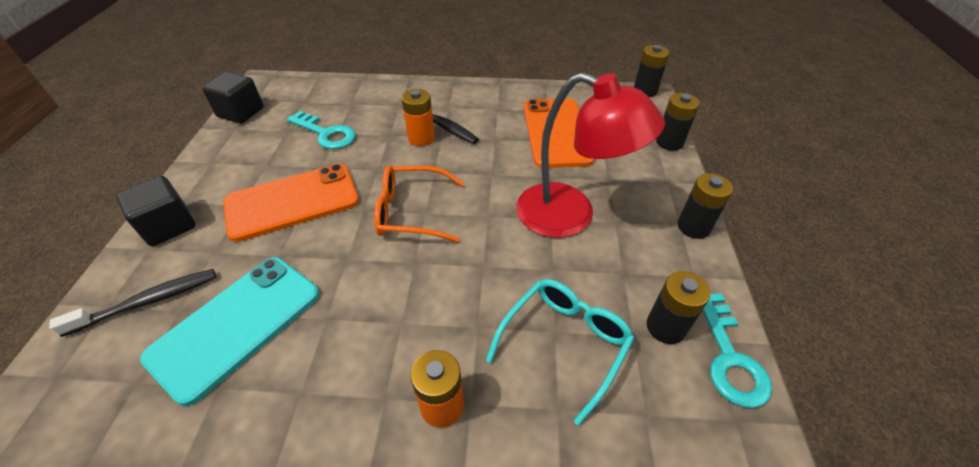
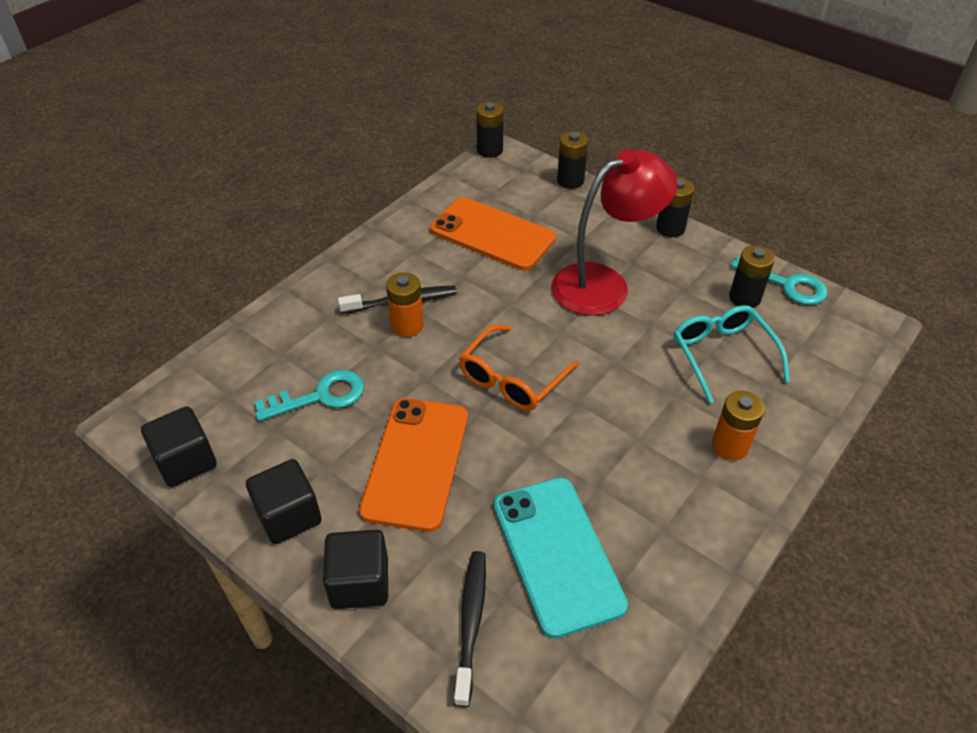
camera: 55 degrees left, 0 degrees up
none -> black cube [246,459,322,544]

